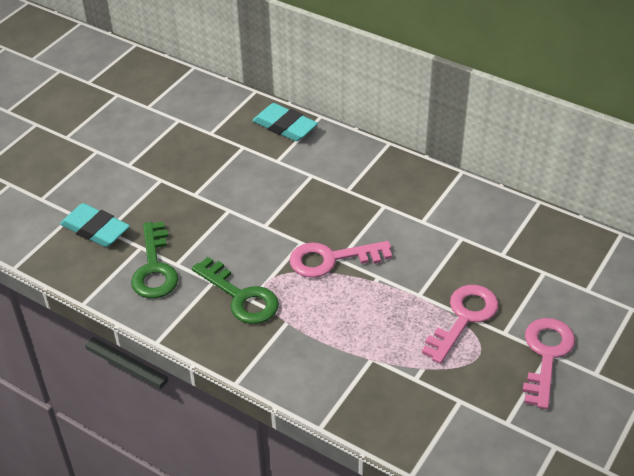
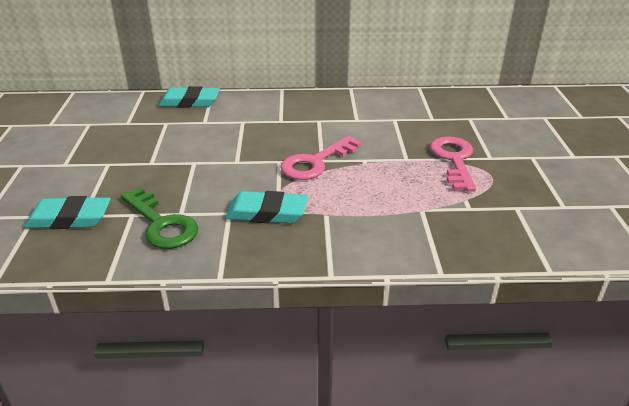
camera: 35 degrees left, 10 degrees down
green key [192,257,279,324] -> turquoise eraser [225,191,308,224]
pink key [522,318,575,409] -> none

